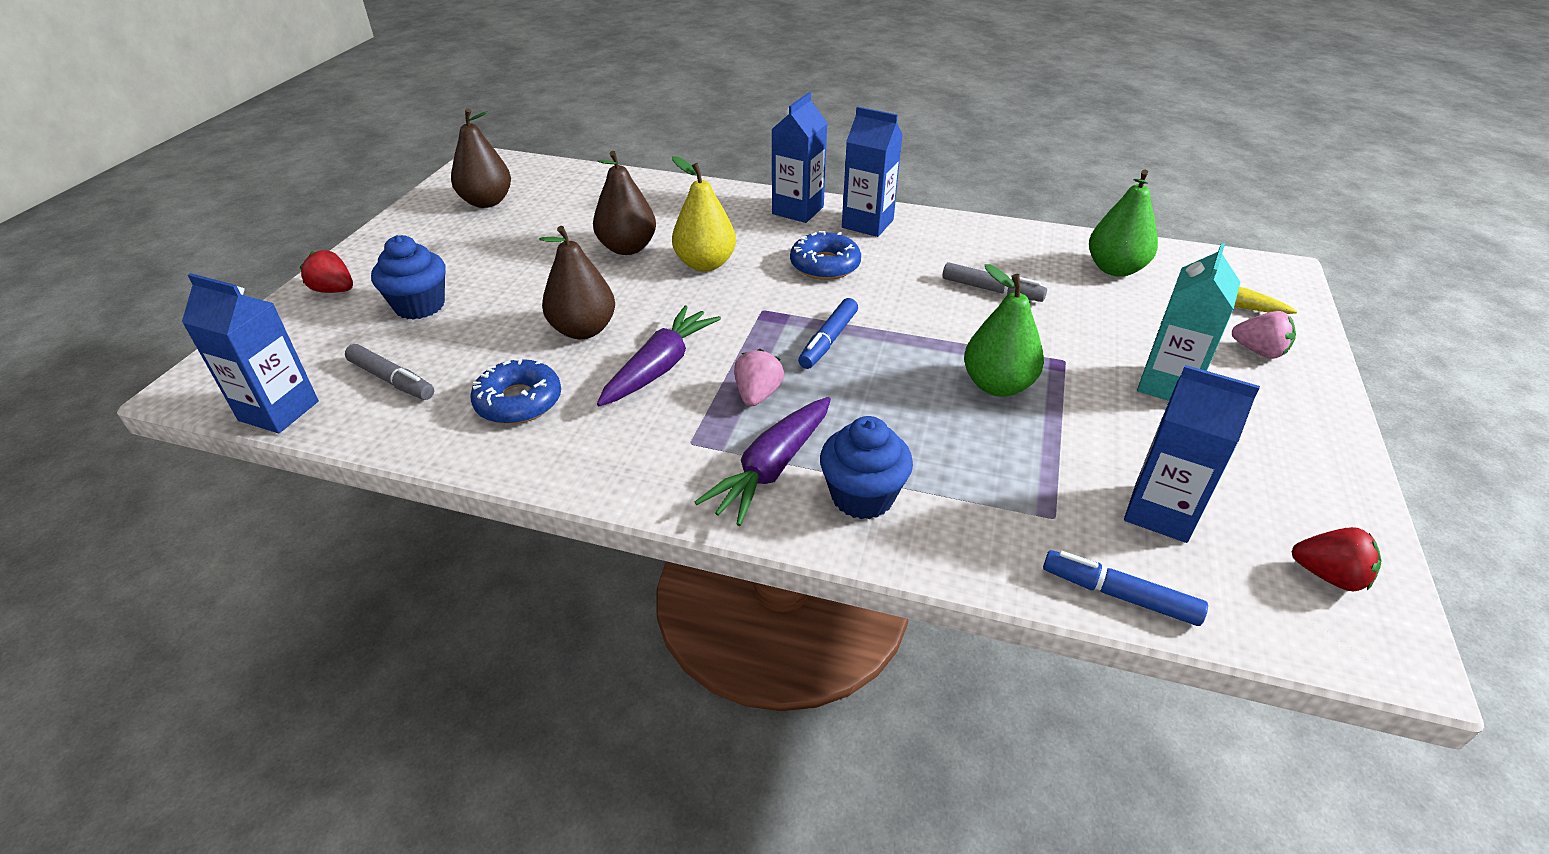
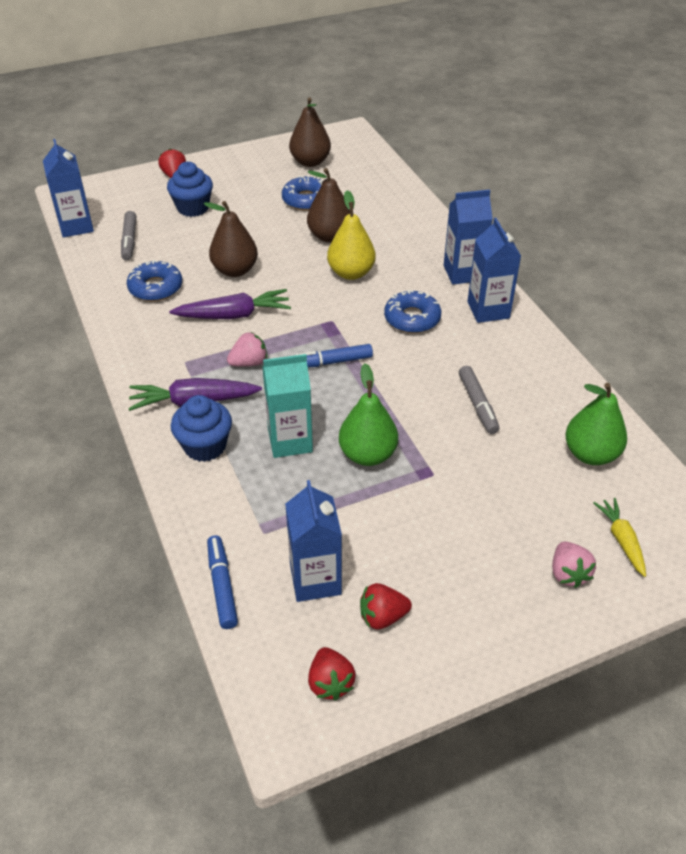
camera: 50 degrees right, 5 degrees up
turquoise carton [1137,243,1240,401] -> turquoise carton moved to [262,354,313,458]
none -> blue donut [282,175,323,211]
none -> red strawberry [360,583,412,630]

